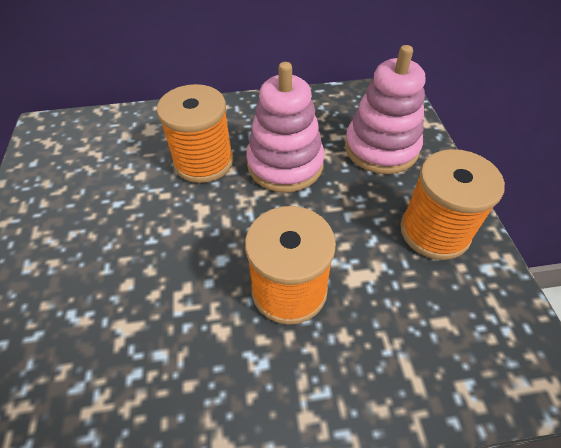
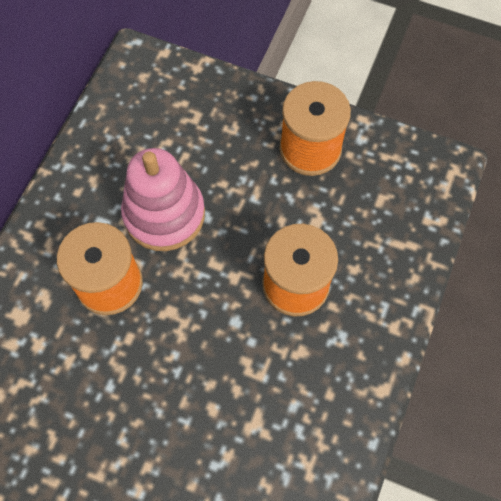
camera: 60 degrees left, 15 degrees up
pink stacking toy [345,45,425,174] -> none

